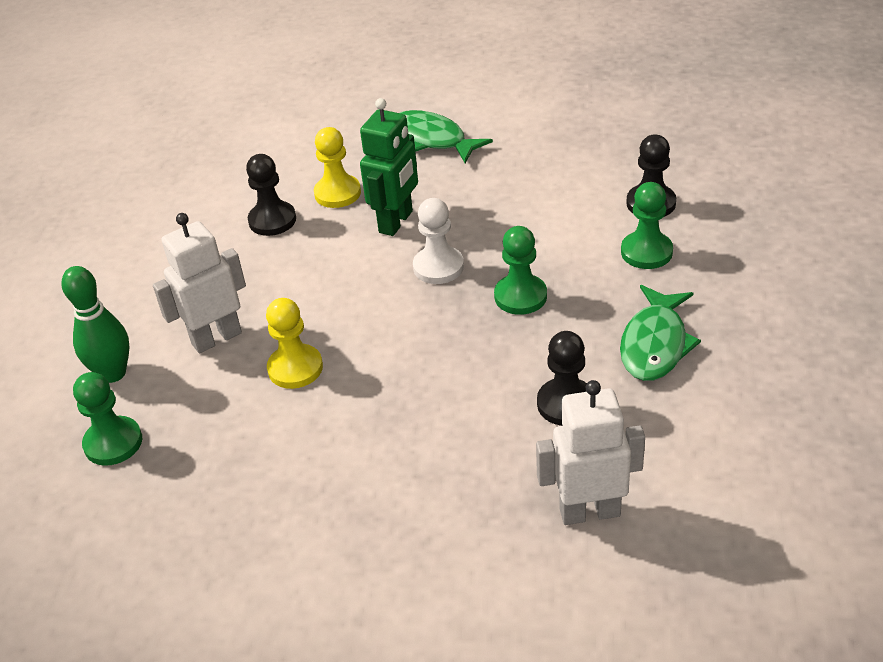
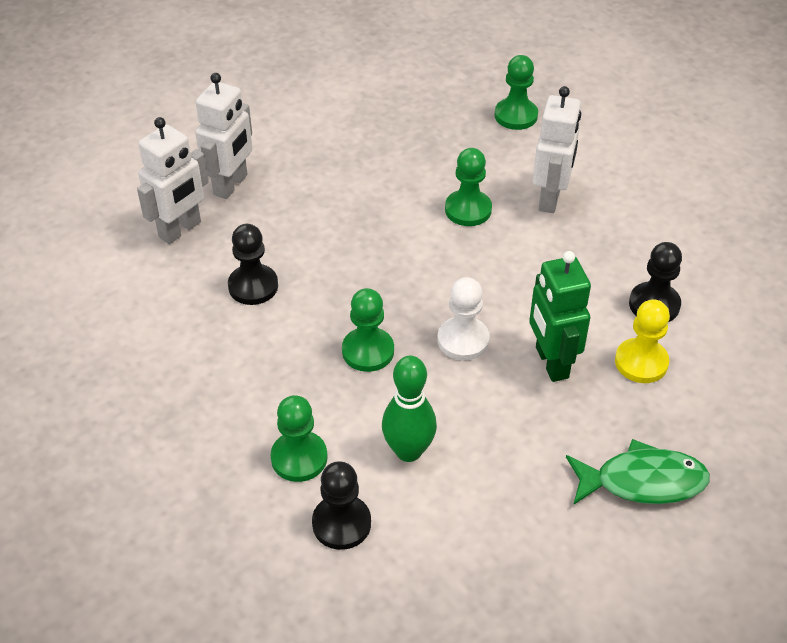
camera: 135 degrees right, 5 degrees up
green bowling pin [61,266,129,383] -> green bowling pin moved to [382,356,437,462]
yellow pawn [266,298,323,389] -> green pawn [445,148,492,226]
green fish [620,285,701,381] -> none
none -> white robot [195,73,253,199]

